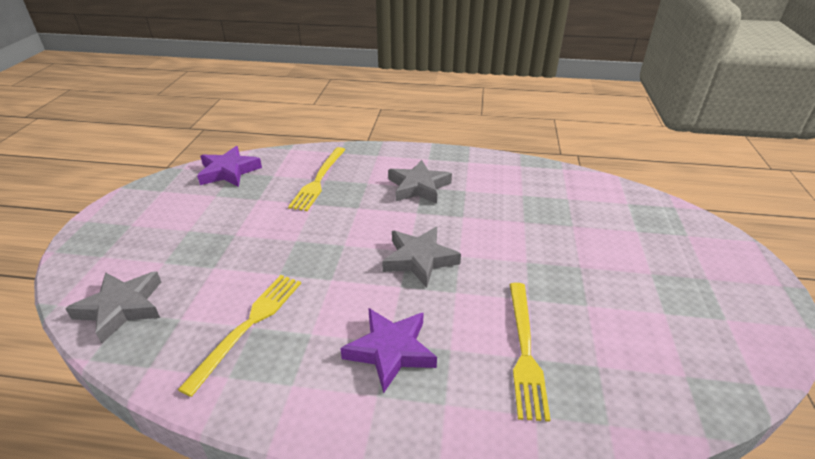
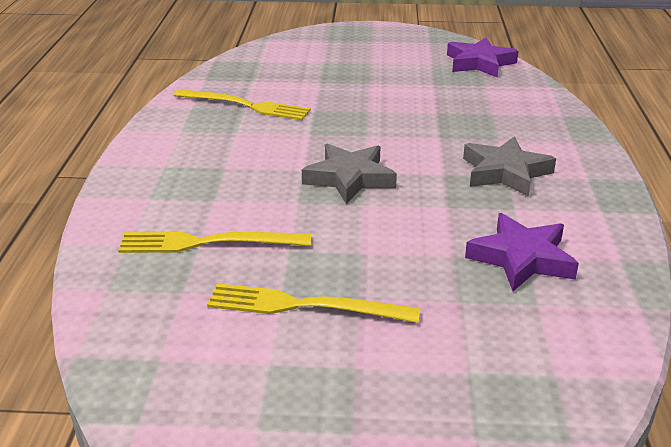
camera: 85 degrees right, 5 degrees down
grey star [65,271,161,343] -> none
yellow fork [288,147,345,211] -> yellow fork moved to [207,283,420,323]
purple star [340,308,437,393] -> purple star moved to [465,213,579,291]

